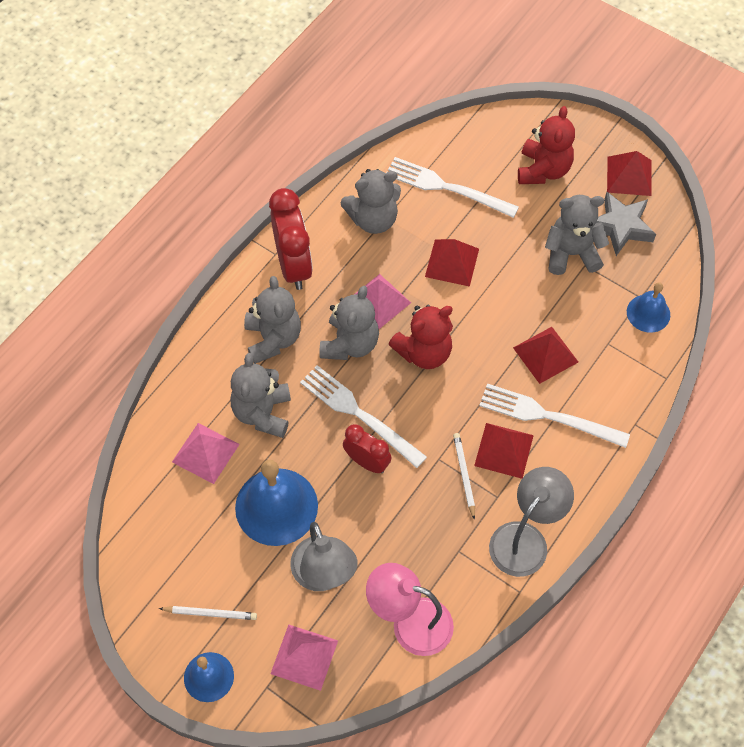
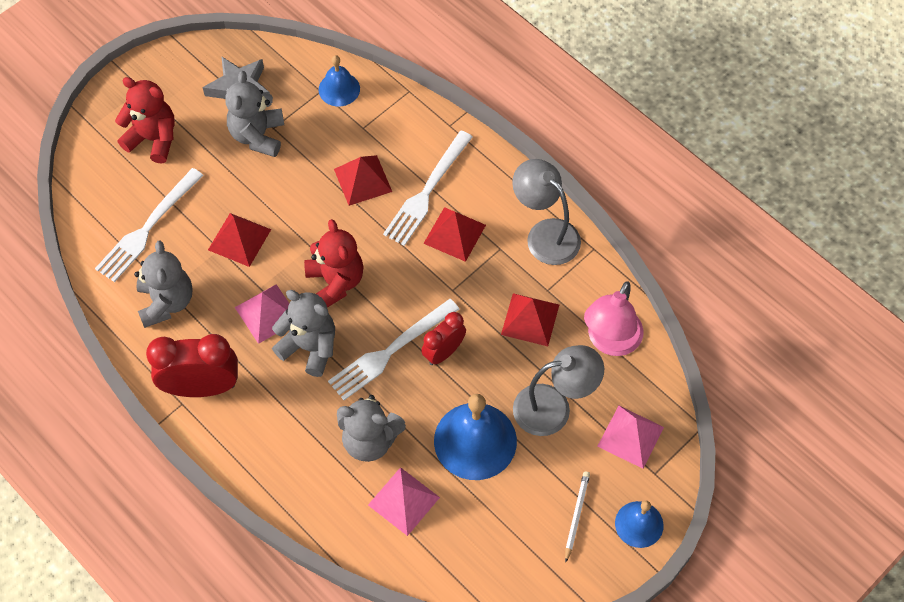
camera: 80 degrees left, 0 degrees up
grey teddy bear [244,276,301,364] -> none
white pencil [453,433,475,520] -> none
red pyramid [607,151,652,196] -> red pyramid moved to [501,293,559,346]

